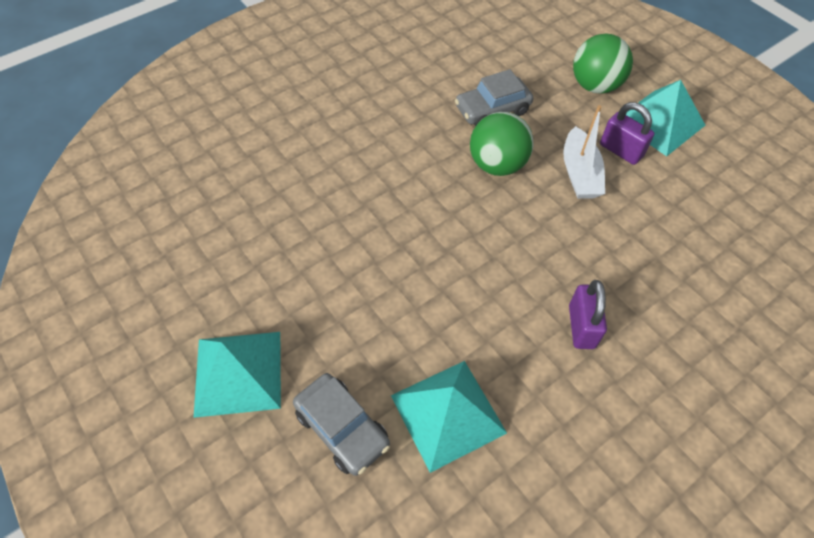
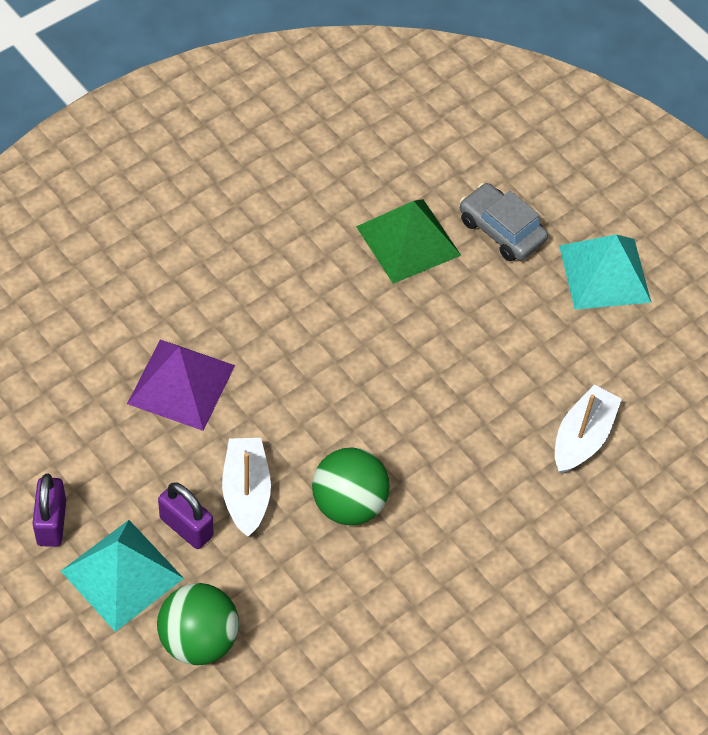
camera: 175 degrees right, 0 degrees up
turquoise pyramid [391,361,507,473] -> green pyramid [356,199,461,284]
grey car [455,69,533,126] -> none
purple padlock [569,280,607,349] -> purple padlock moved to [33,474,66,547]
none -> purple pyramid [127,340,235,431]
none -> white boat [555,385,622,474]

